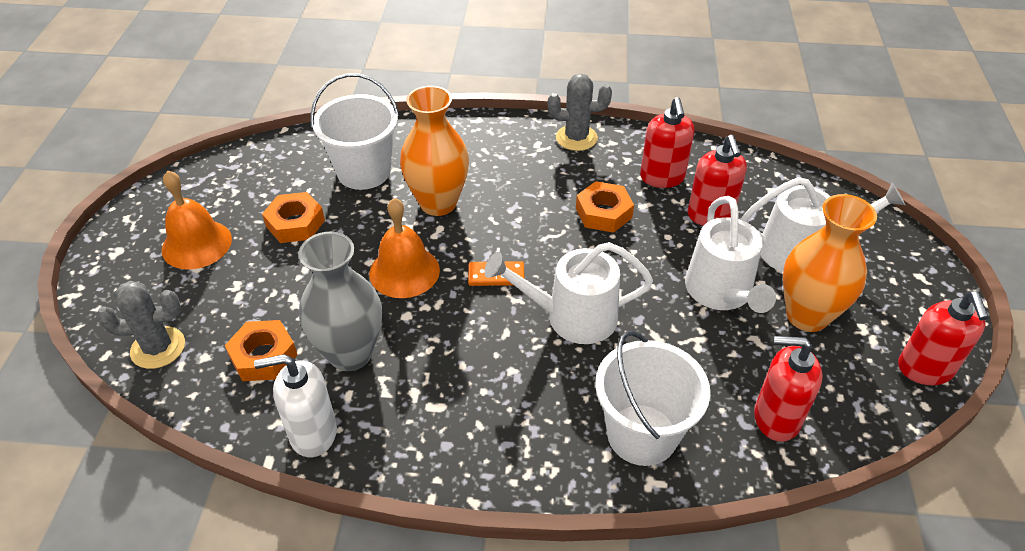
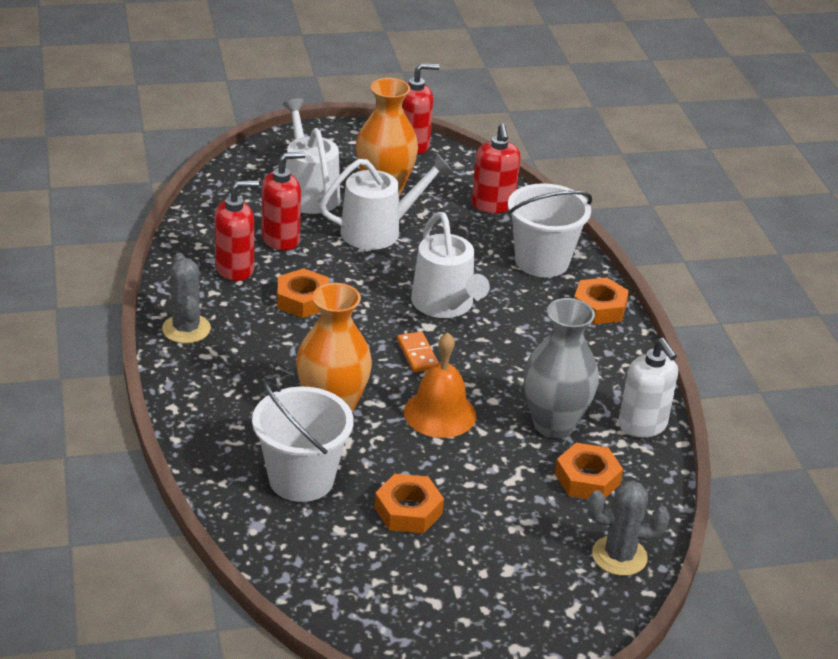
camera: 110 degrees left, 10 degrees down
grey cactus [97,281,185,369] -> grey cactus turned 60 degrees counterclockwise [588,480,670,576]
orange bell [162,171,232,269] -> none
none -> orange nut [574,278,629,324]

